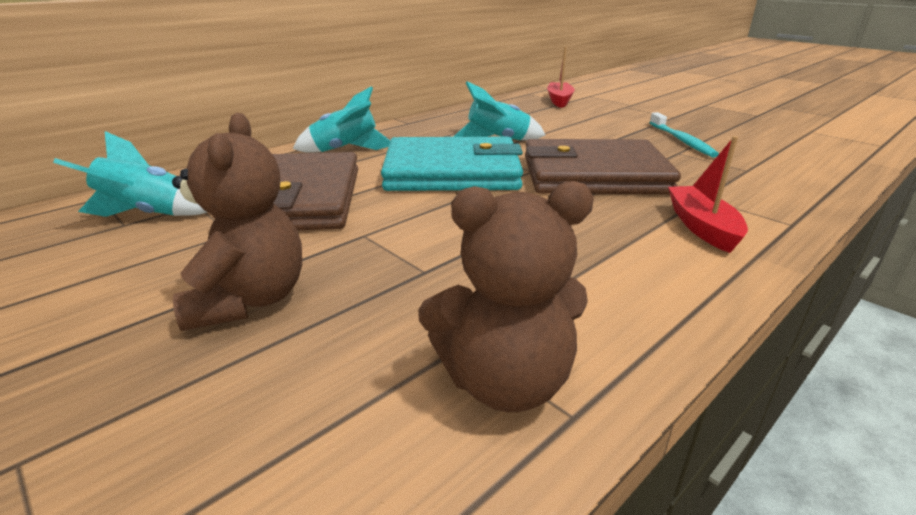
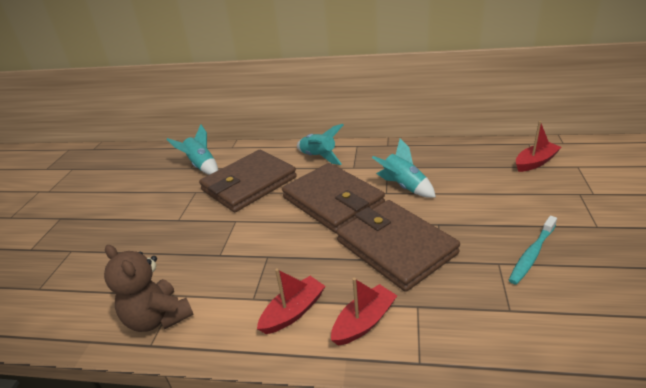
camera: 55 degrees right, 5 degrees up
brown teddy bear [172,113,302,331] -> none
turquoise wallet [381,137,523,191] -> brown wallet [282,163,385,233]
none -> red boat [257,268,325,334]

